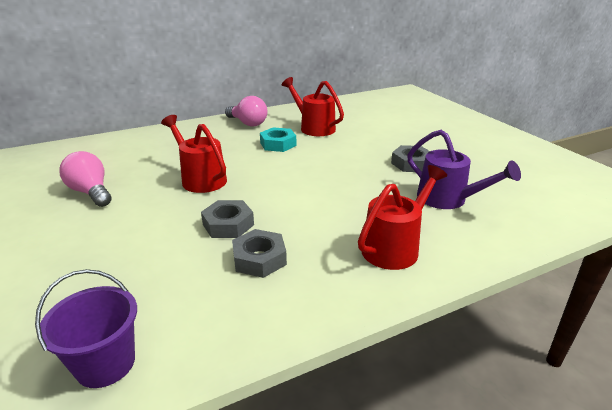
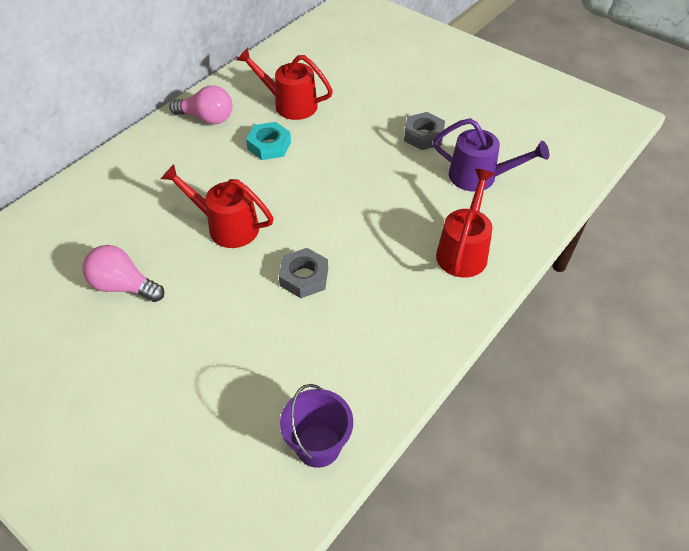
camera: 25 degrees left, 20 degrees up
grey nut [232,229,287,278] -> none

